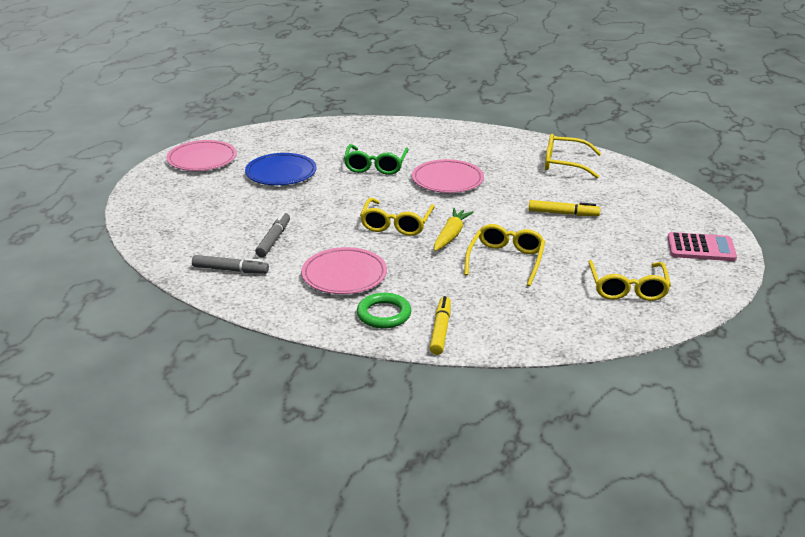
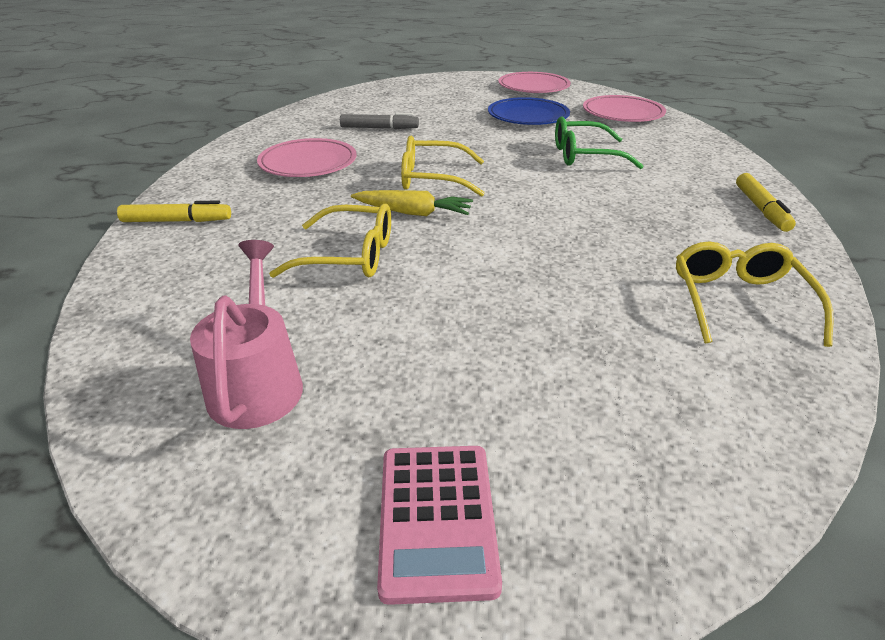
camera: 80 degrees right, 5 degrees up
grey marker [192,255,269,273] -> none
green ring [357,293,411,329] -> none
pink plate [412,159,484,193] -> pink plate moved to [583,95,666,122]
yellow marker [529,200,600,216] -> yellow marker moved to [736,173,796,232]
yellow glasses [588,260,671,301] -> pink watering can [190,240,303,429]

